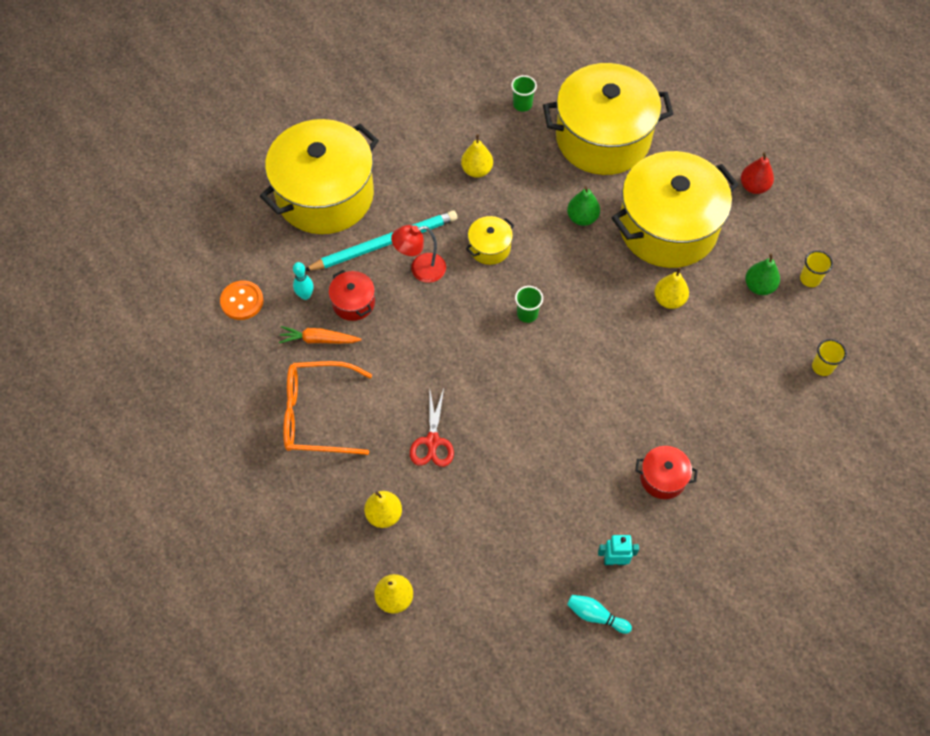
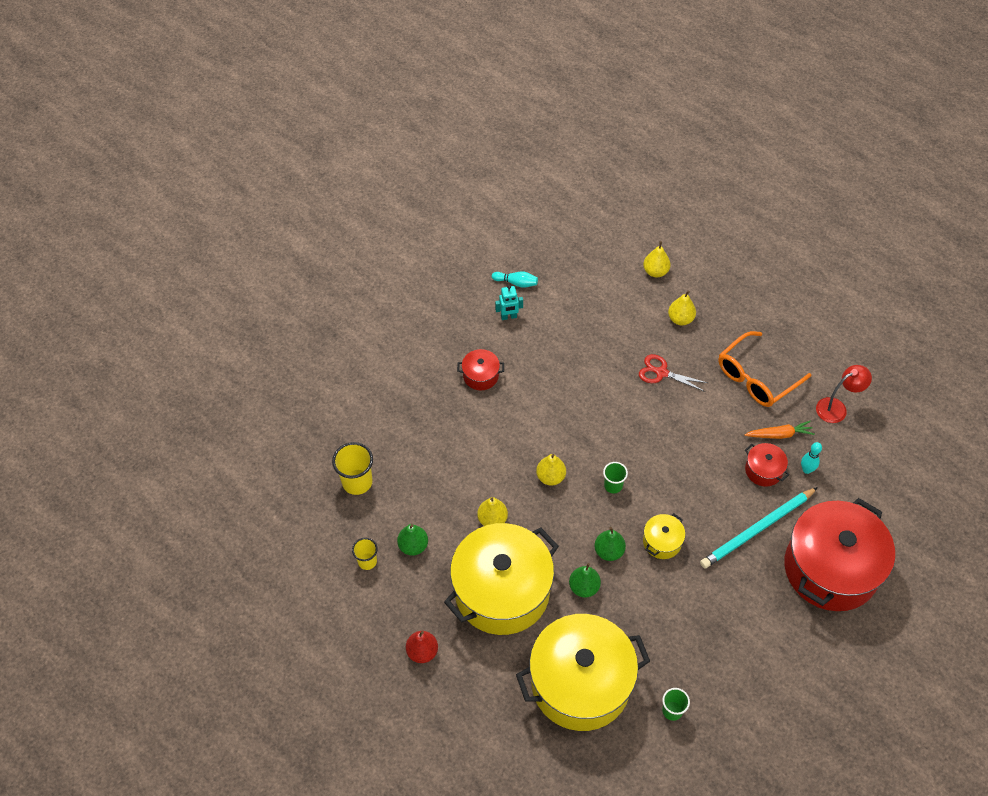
camera: 170 degrees right, 5 degrees down
orange button [220,280,264,320] -> none
yellow pot [260,119,379,234] -> red pot [784,498,895,611]
orange glasses [283,361,372,455] -> orange glasses turned 150 degrees clockwise [718,331,811,407]
red lamp [391,225,446,283] -> red lamp moved to [816,365,872,423]
red scissors [410,388,454,467] -> red scissors turned 60 degrees counterclockwise [639,354,708,392]
yellow pear [461,134,493,178] -> yellow pear moved to [536,454,566,485]
yellow cup [812,339,847,376] -> yellow cup [332,442,373,495], size x1.64
none -> green pear [594,527,626,561]

